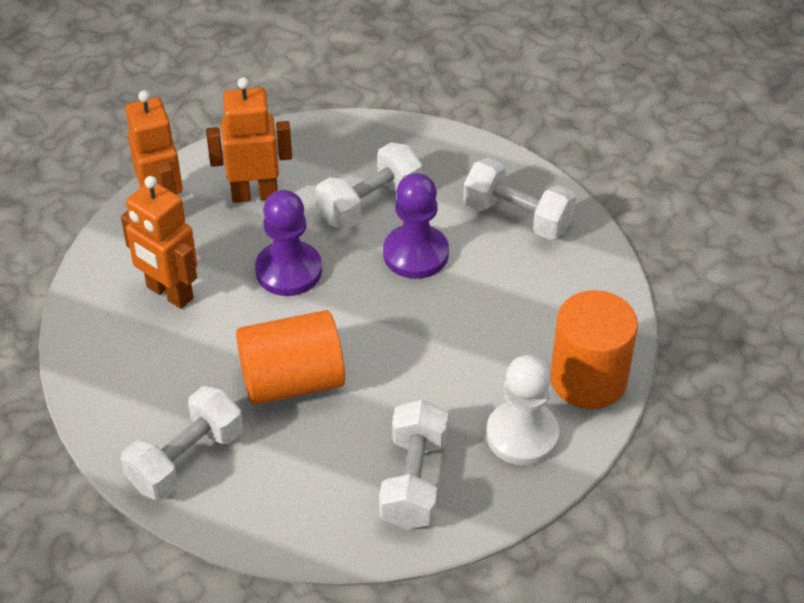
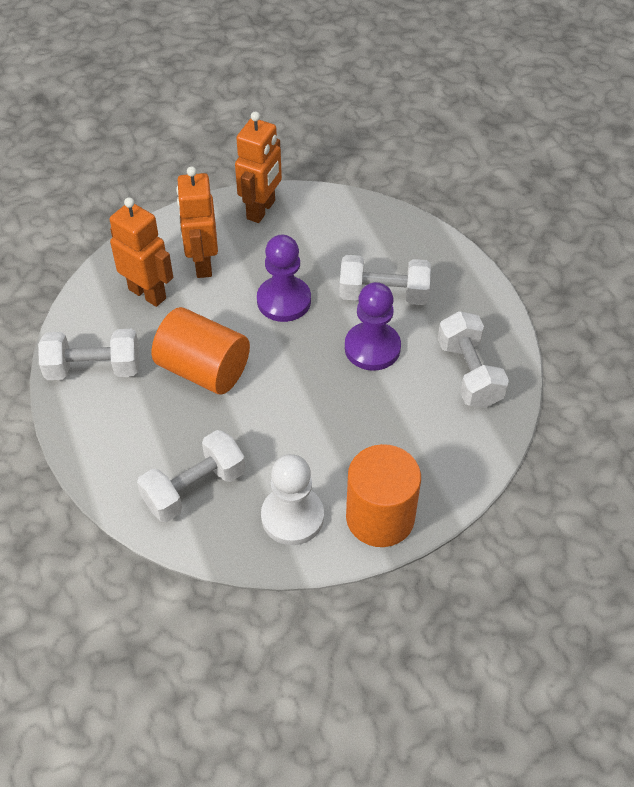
camera: 45 degrees right, 5 degrees up
orange robot [206,77,292,203] -> orange robot moved to [110,197,173,307]

